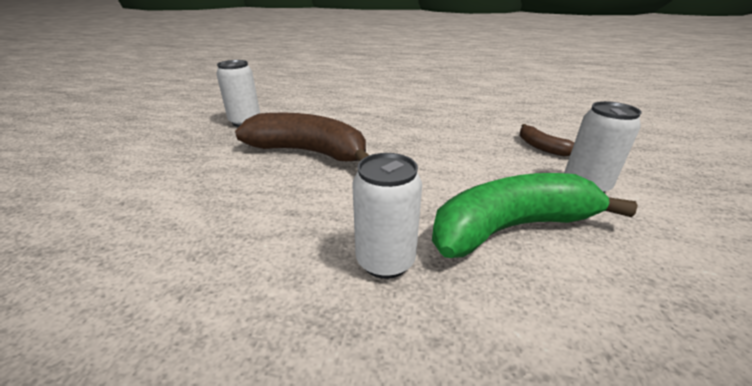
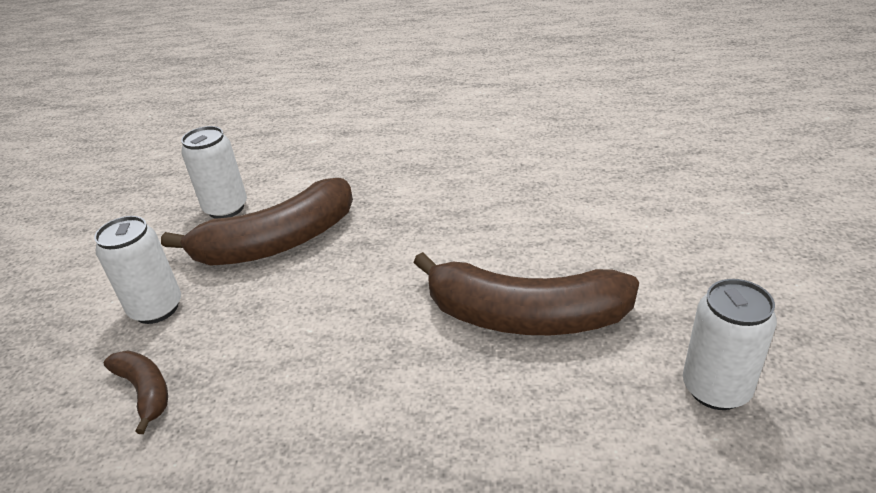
camera: 175 degrees right, 5 degrees up
white can [352,153,422,279] -> white can moved to [181,126,247,219]
green banana [432,173,638,258] -> brown banana [161,178,353,266]

